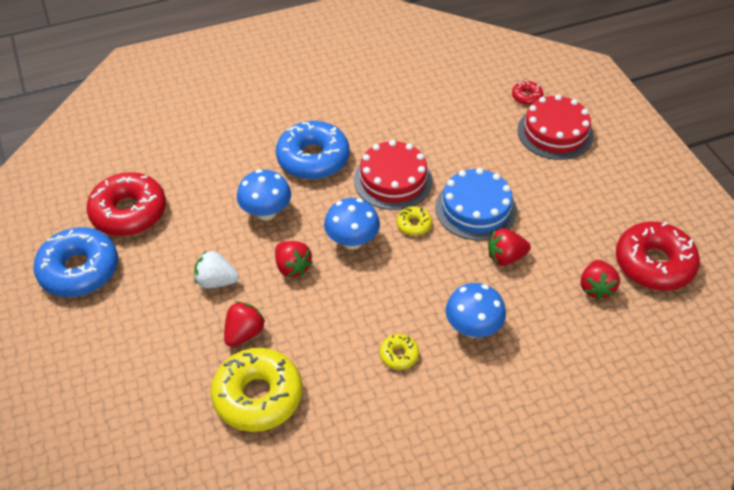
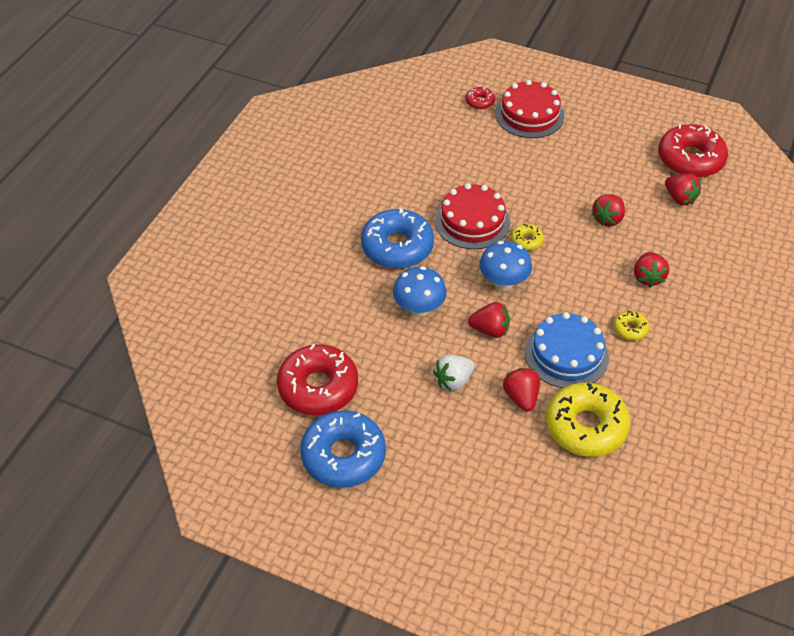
camera: 45 degrees left, 0 degrees up
blue cake [435,168,517,240] -> blue cake moved to [525,312,609,388]
blue mushroom [446,283,506,338] -> red strawberry [634,252,669,287]

